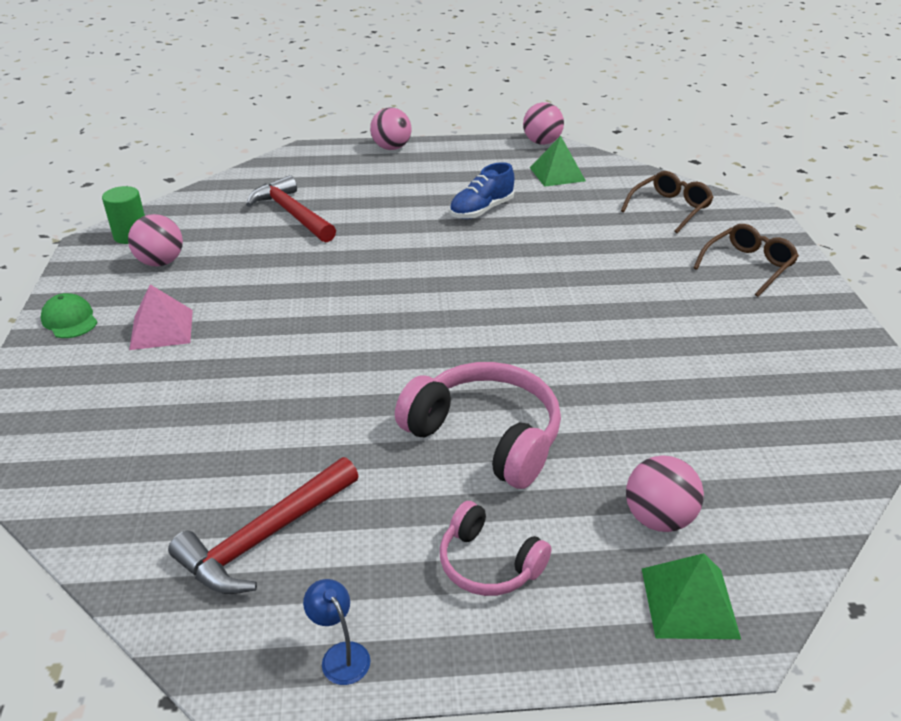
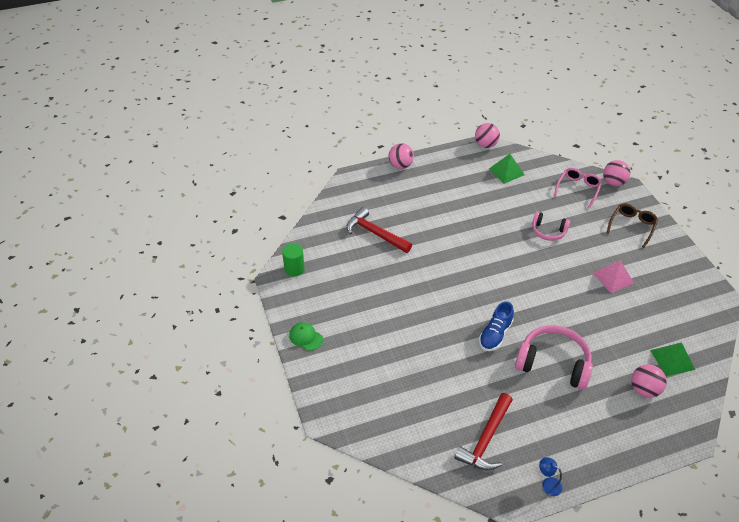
camera: 15 degrees left, 10 degrees up
pink ball [128,214,183,267] -> pink ball moved to [603,160,630,186]
pink pyramid [129,284,193,350] -> pink pyramid moved to [593,260,634,293]
pink headphones [440,501,551,596] -> pink headphones moved to [532,211,570,241]
blue shoe [450,162,514,219] -> blue shoe moved to [479,301,514,351]
brown glasses [621,171,714,233] -> pink glasses [554,168,602,209]
green pyramid [642,553,741,639] -> green pyramid moved to [650,342,695,376]

